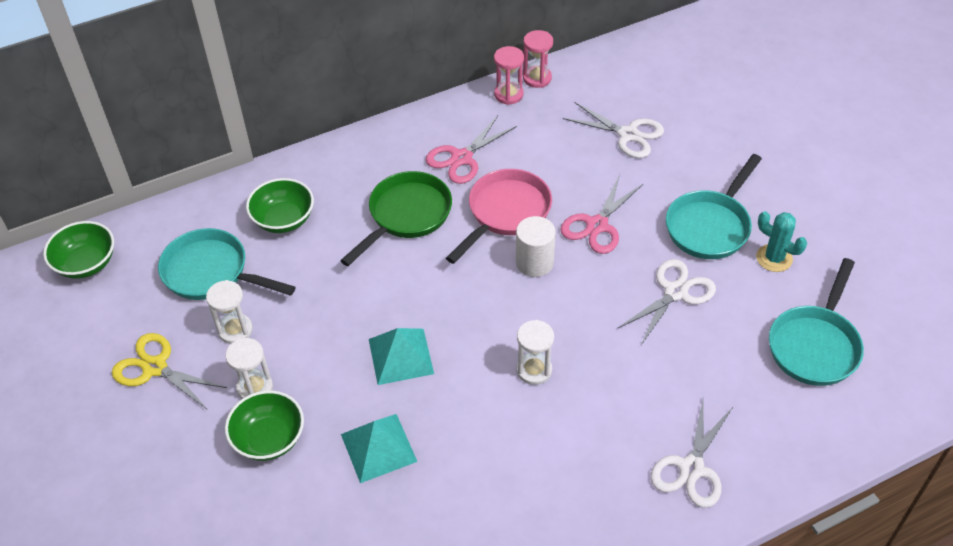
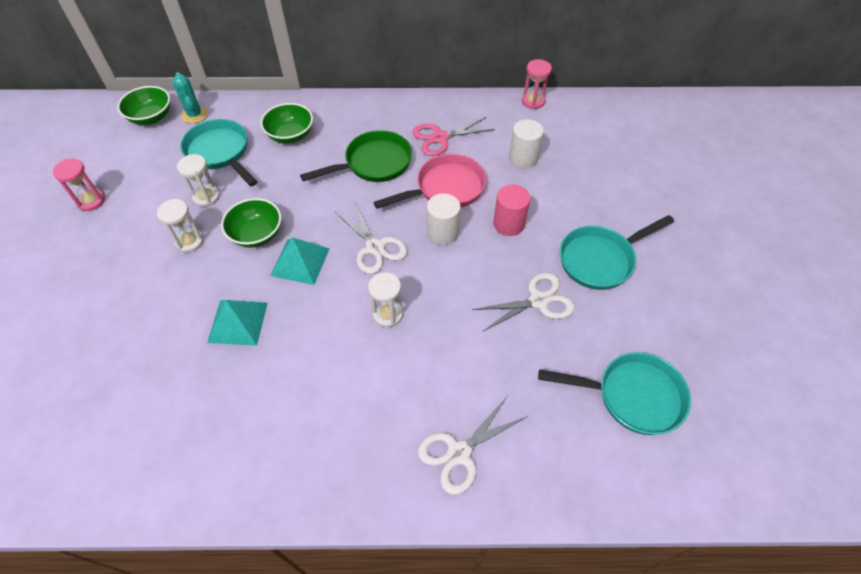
camera: 25 degrees right, 5 degrees up
yellow scissors [112,333,227,410] -> none
green bowl [225,390,304,461] -> green bowl moved to [221,198,281,248]
pink hourglass [494,46,524,105] -> pink hourglass moved to [53,158,105,211]
pink scissors [561,175,644,254] -> pink cylinder [493,184,531,236]
white scissors [563,102,664,158] -> white scissors moved to [335,203,408,274]
turquoise cactus [756,211,807,272] -> turquoise cactus moved to [173,72,208,124]
turquoise pan [769,258,864,386] -> turquoise pan turned 135 degrees counterclockwise [538,352,691,435]
none -> white cylinder [509,119,544,168]

